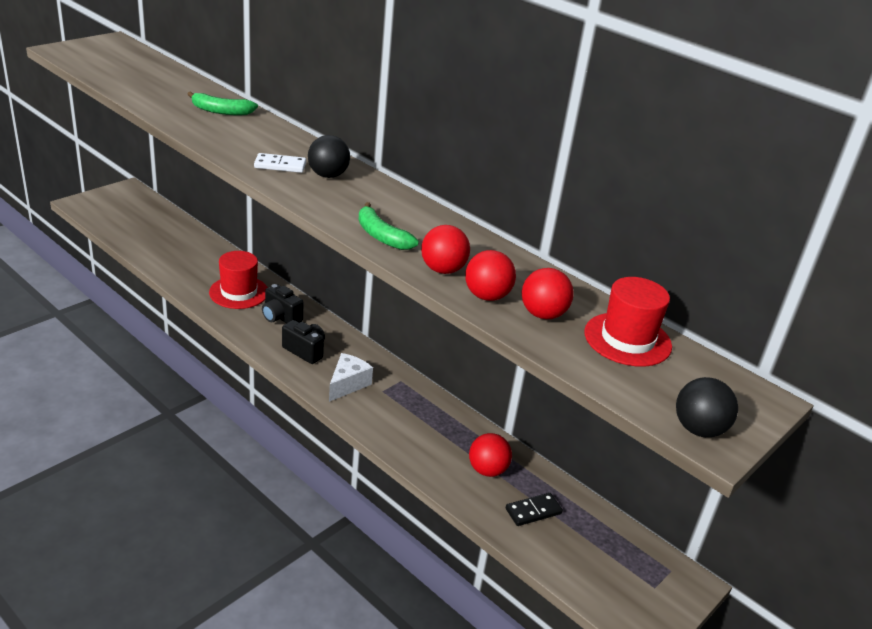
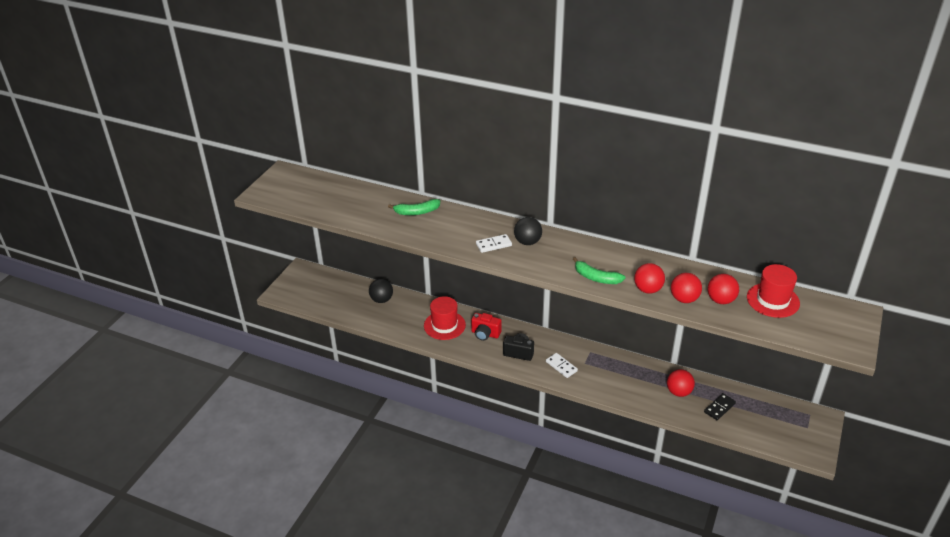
camera: 15 degrees left, 5 degrees up
black camera [262,284,304,323] -> red camera [471,313,501,341]
white cheese [329,353,373,402] -> white domino [546,353,578,378]
black ball [676,377,738,437] -> black ball moved to [369,279,393,303]

